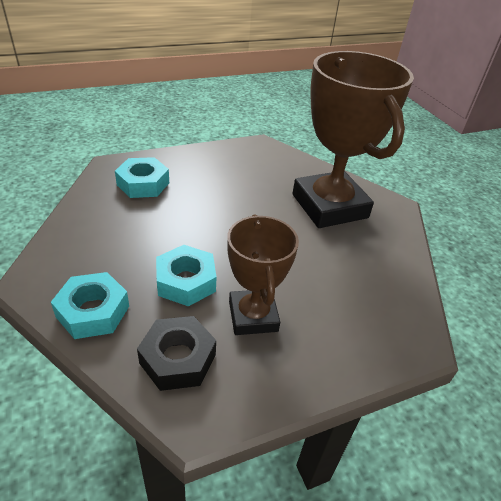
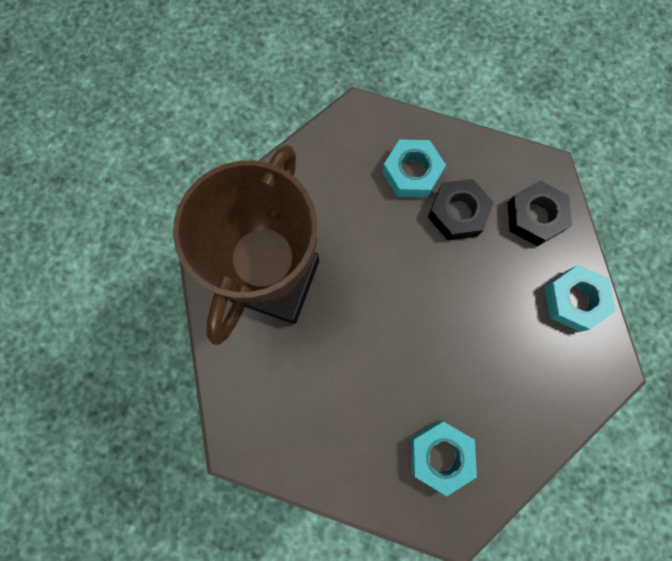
camera: 135 degrees left, 35 degrees up
turquoise nut [156,245,216,306] -> turquoise nut moved to [382,139,446,198]
brown trophy [227,214,299,335] -> black nut [428,179,494,240]

